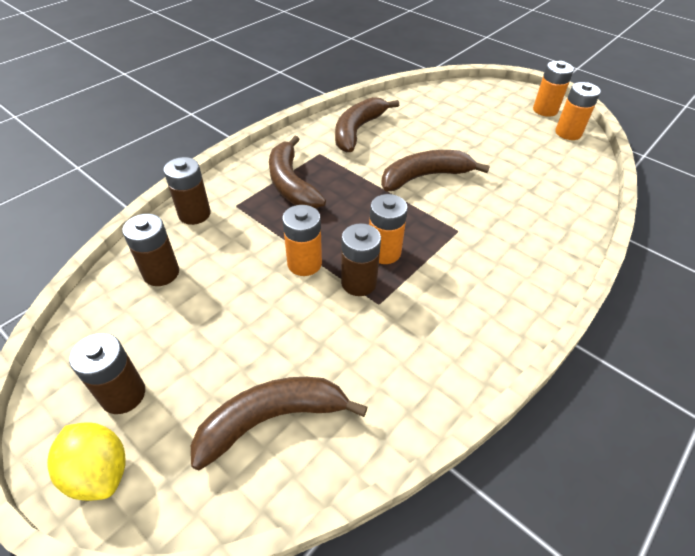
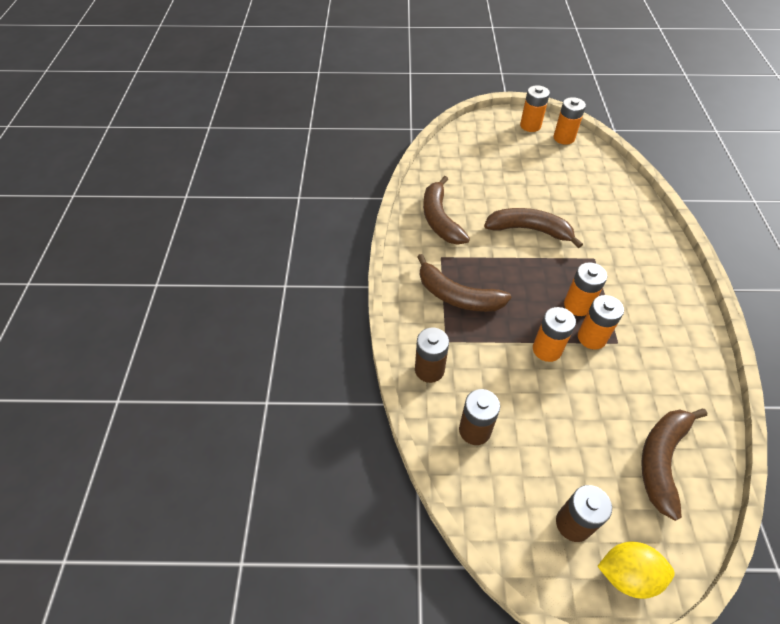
camera: 40 degrees left, 5 degrees up
brown battery [341,223,381,296] -> orange battery [578,295,624,350]
brown banana [381,150,490,192] -> brown banana turned 75 degrees clockwise [484,208,583,248]

